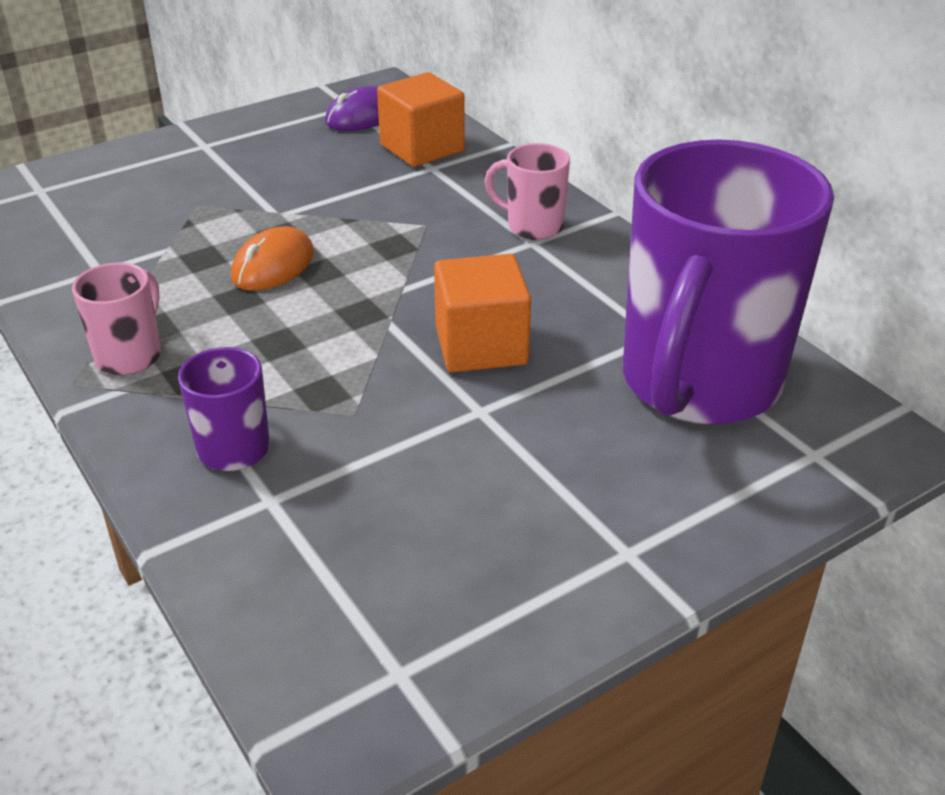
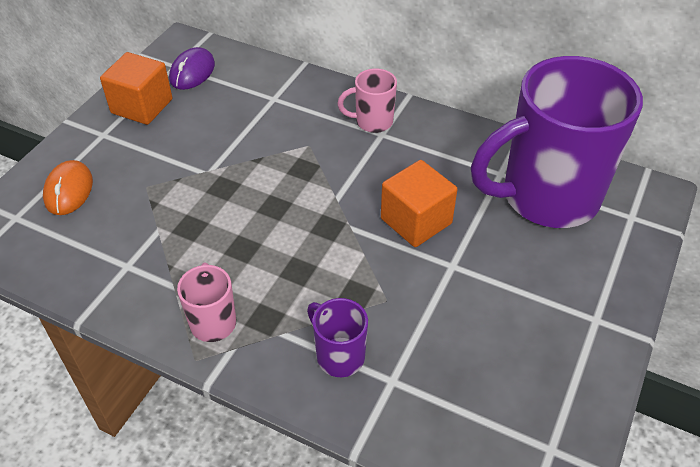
camera: 30 degrees left, 10 degrees up
orange mouse [231,226,314,291] -> orange mouse moved to [43,160,93,215]
orange cube [377,72,465,167] -> orange cube moved to [100,52,172,125]
purple mug [623,140,834,425] -> purple mug turned 75 degrees clockwise [471,56,643,228]

